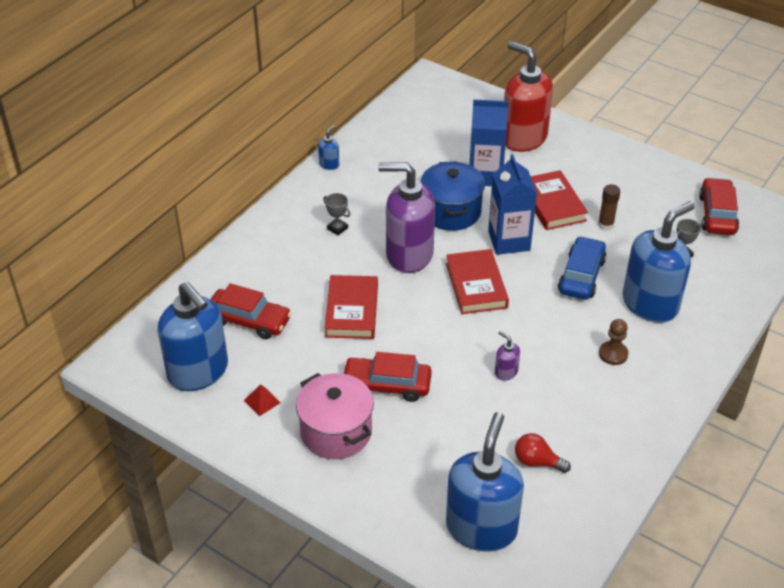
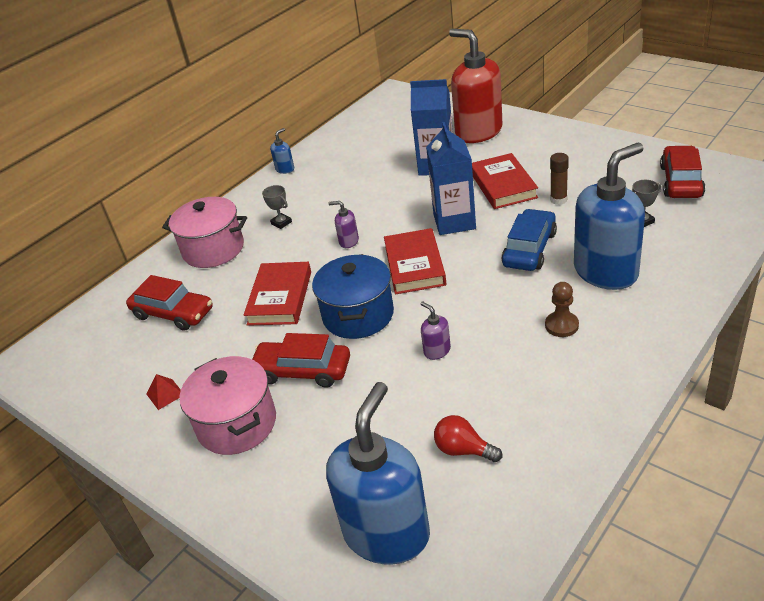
camera: 10 degrees right, 5 degrees down
blue soap dispenser [158,282,228,391] -> none
purple soap dispenser [378,162,435,273] -> purple soap dispenser [329,201,359,248], size x0.40
blue pot [420,161,485,231] -> blue pot moved to [312,254,394,339]
none -> pink pot [162,197,247,268]

